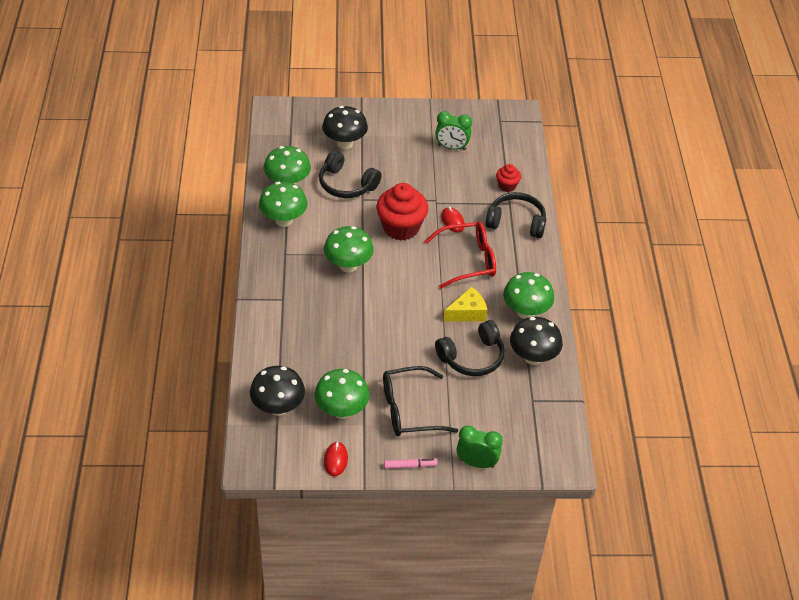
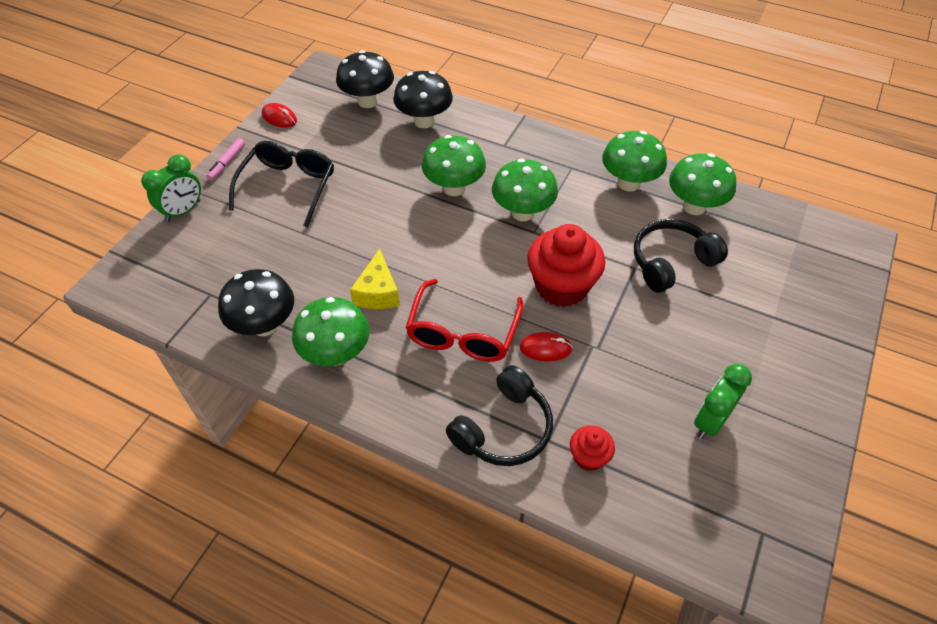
camera: 120 degrees right, 5 degrees up
green mushroom [314,369,370,419] -> green mushroom moved to [422,135,486,196]
black mushroom [322,106,368,149] -> black mushroom moved to [393,71,453,128]
black headphones [435,320,505,376] -> none

